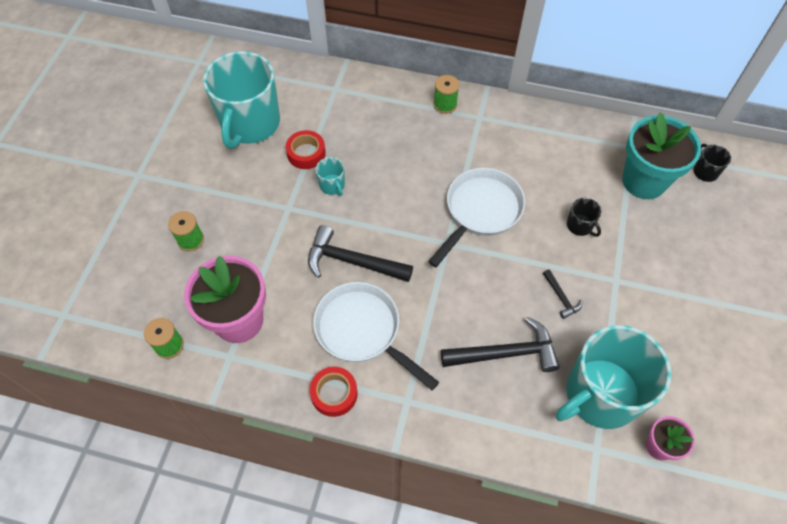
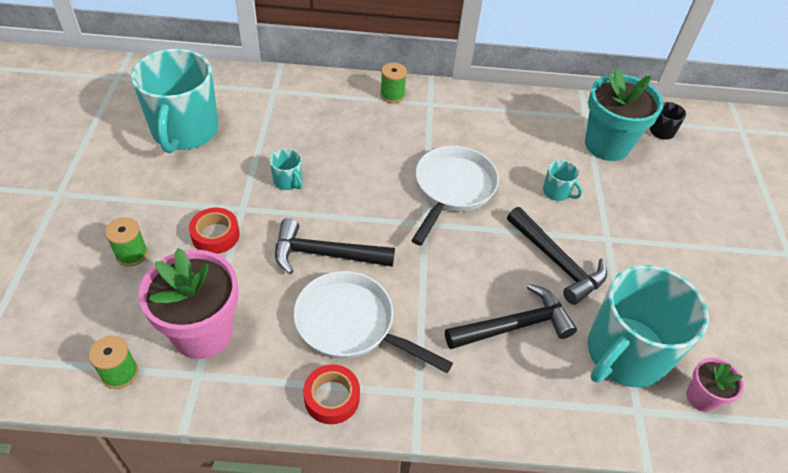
camera: 15 degrees left, 10 degrees down
red tape [286,130,326,169] -> red tape moved to [189,208,240,254]
black hammer [543,269,582,319] -> black hammer [507,207,607,305], size x2.07
black mug [567,198,601,237] -> turquoise mug [543,160,582,201]

